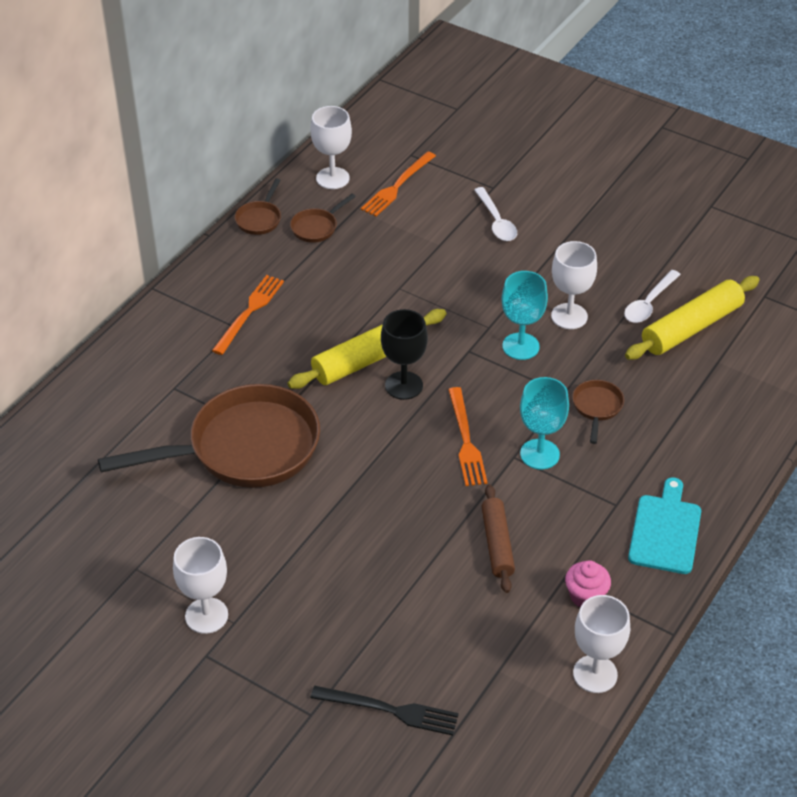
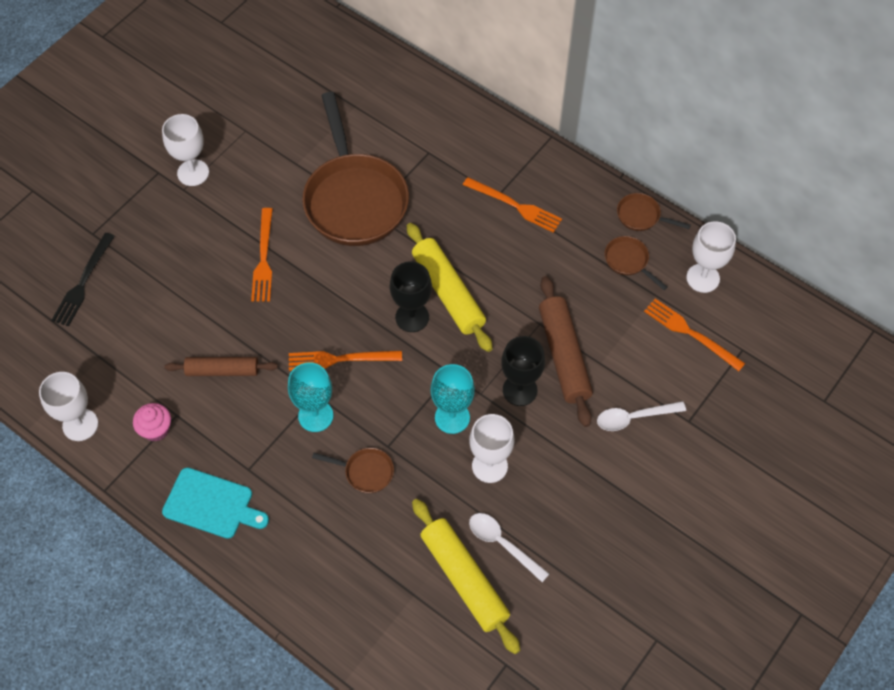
camera: 95 degrees right, 15 degrees up
none -> orange fork [251,208,273,302]
none -> black goblet [501,336,545,406]
none -> brown rolling pin [539,276,593,427]

